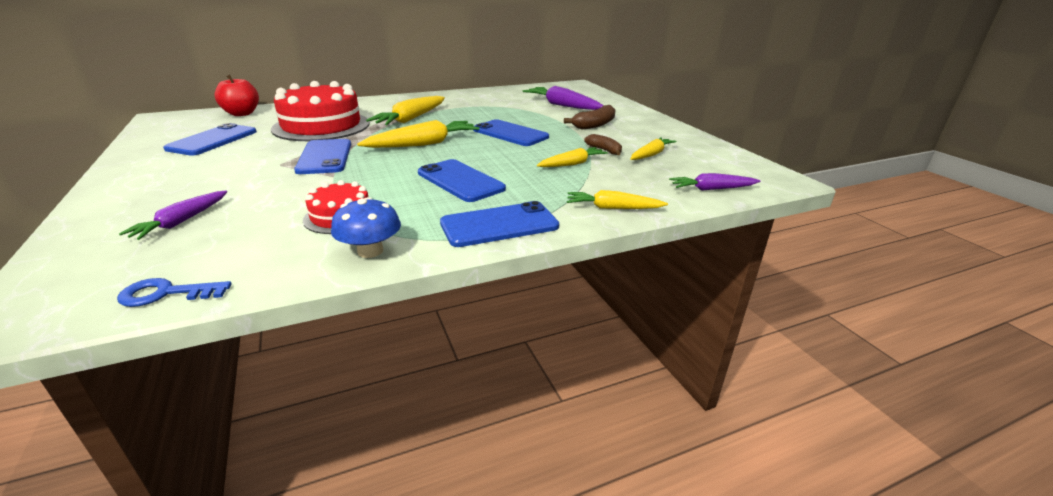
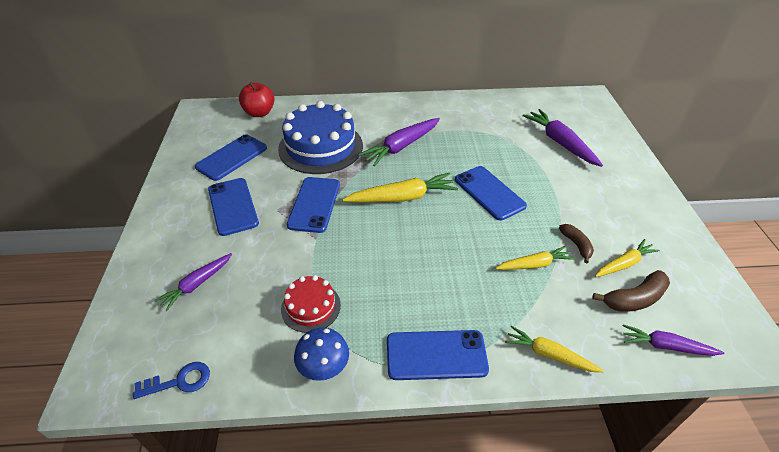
camera: 20 degrees right, 15 degrees up
blue key [117,278,232,307] -> blue key turned 150 degrees clockwise [133,362,210,399]
red cake [271,81,370,141] -> blue cake [278,101,363,174]
yellow carrot [366,96,445,125] -> purple carrot [358,118,440,166]
blue phone [418,159,506,202] -> blue phone moved to [208,178,259,236]
brown banana [564,105,615,129] -> brown banana moved to [593,270,670,312]

